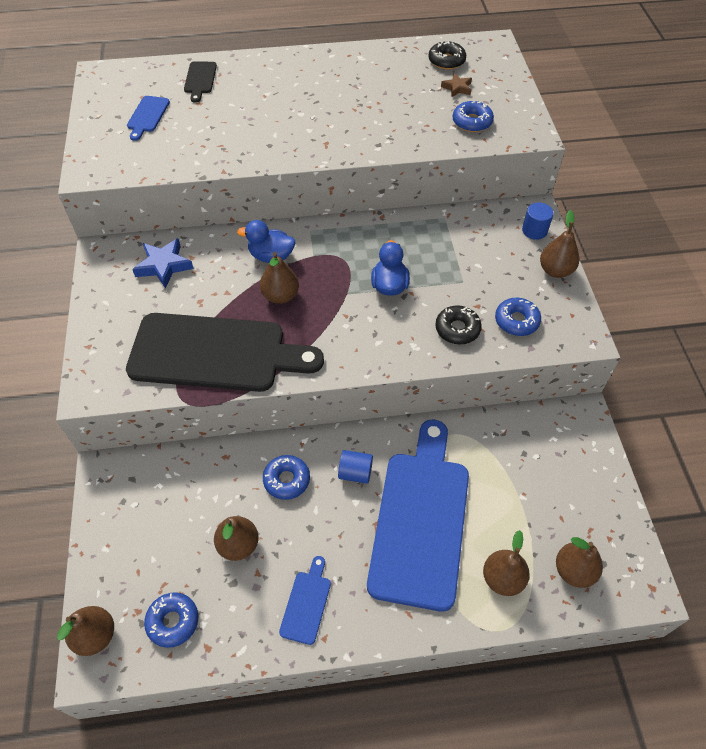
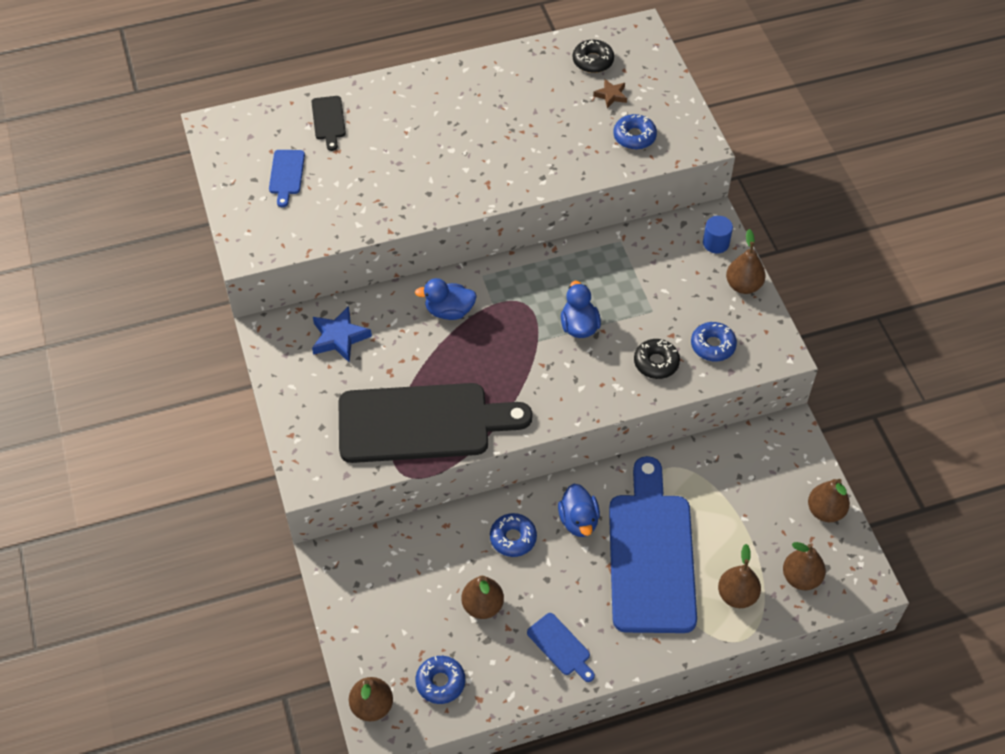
camera: 10 degrees left, 0 degrees up
brown pear [260,252,299,304] -> brown pear moved to [808,479,850,522]
blue cutting board [279,556,331,645] -> blue cutting board turned 135 degrees clockwise [527,613,595,682]
blue cylinder [338,450,373,484] -> blue duck [558,484,600,537]

